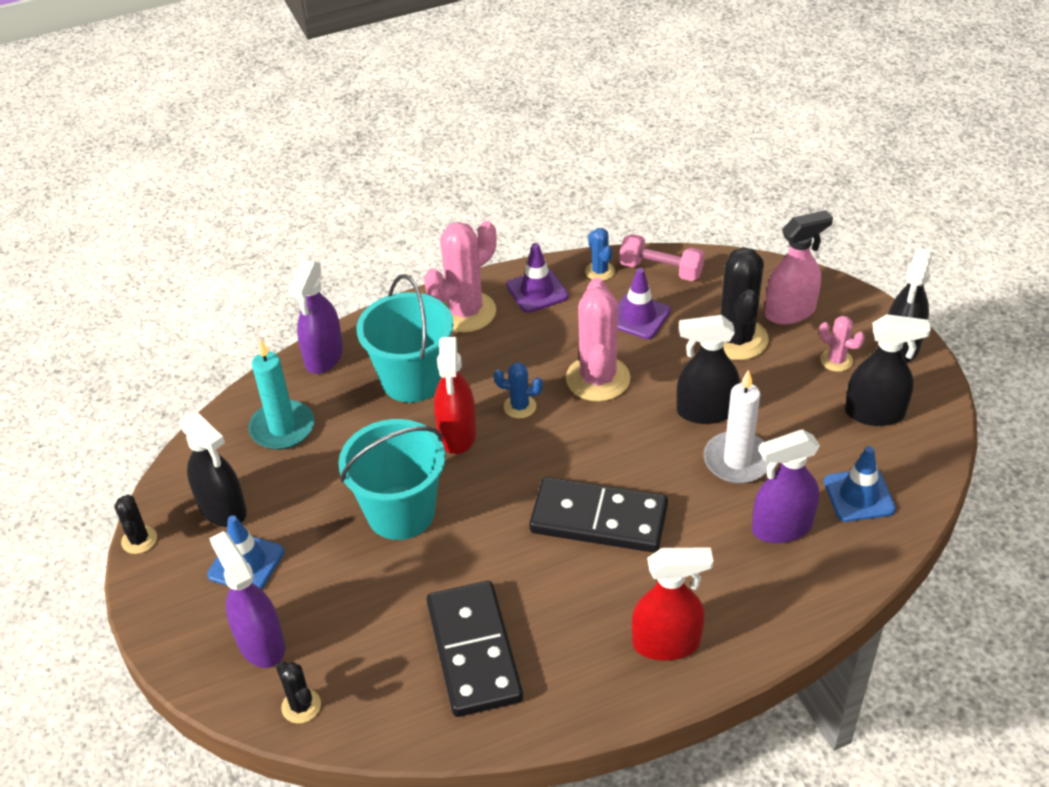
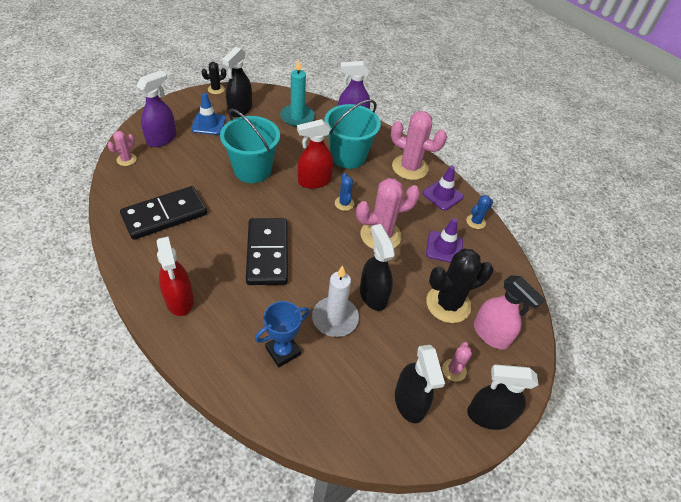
camera: 65 degrees right, 5 degrees up
black cactus [276,661,321,723] -> pink cactus [108,131,137,166]
pink dumbbell [620,234,705,281] -> none
purple spray bottle [752,429,820,543] -> blue trophy [255,301,310,367]
blue traffic cone [824,446,896,522] -> none

